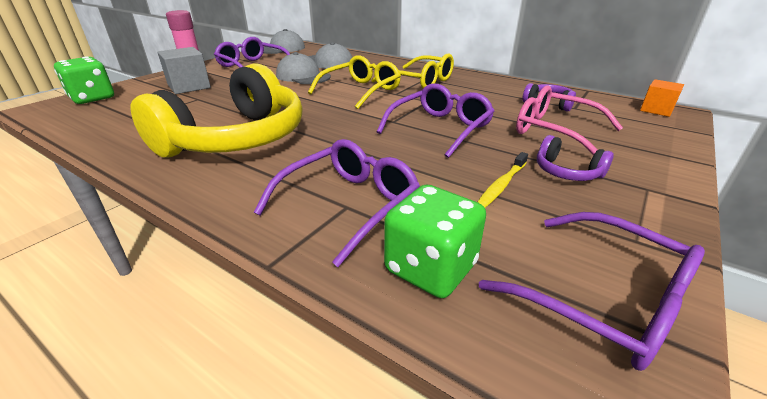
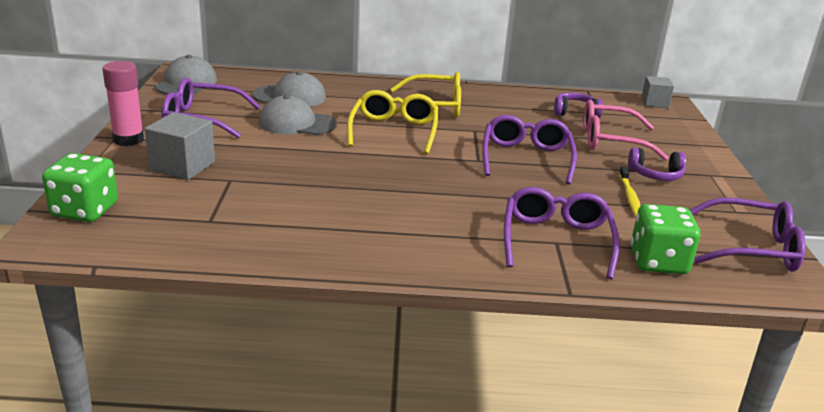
camera: 35 degrees left, 5 degrees down
yellow headphones [130,64,302,157] -> none
orange cube [640,79,684,117] -> grey cube [641,76,674,108]

